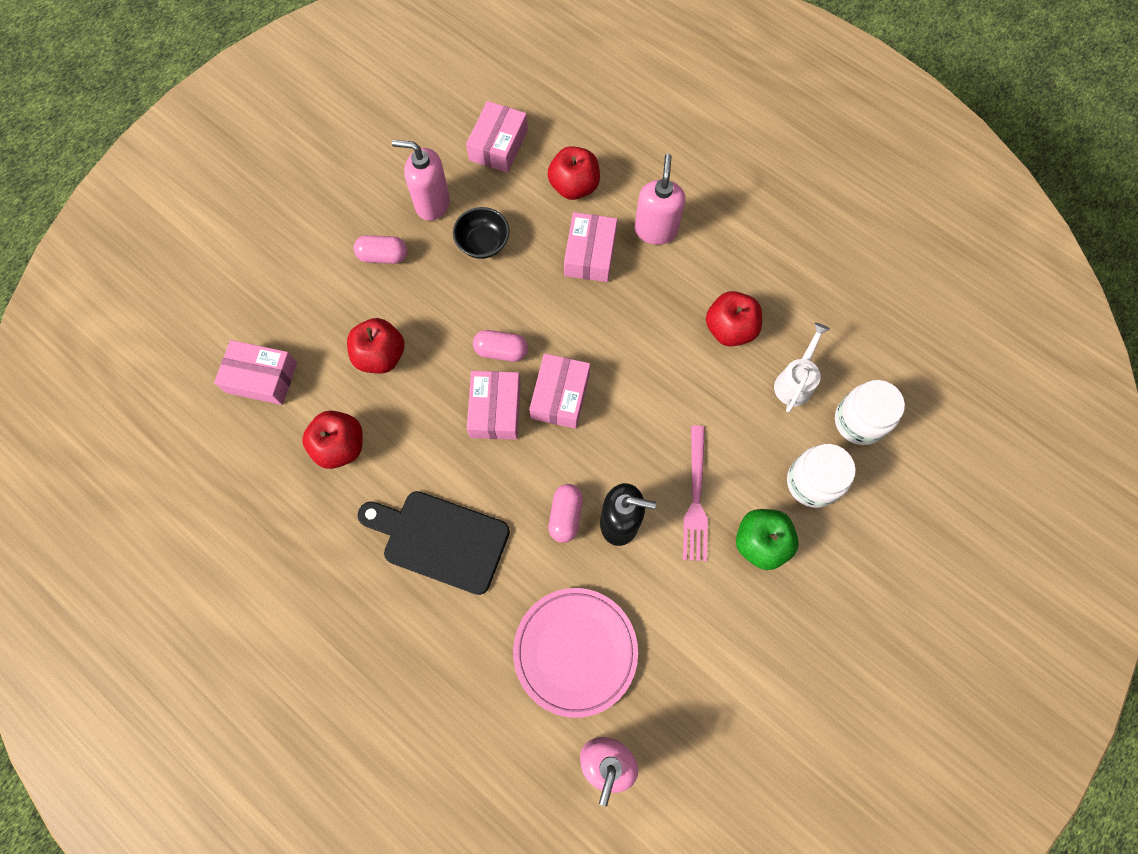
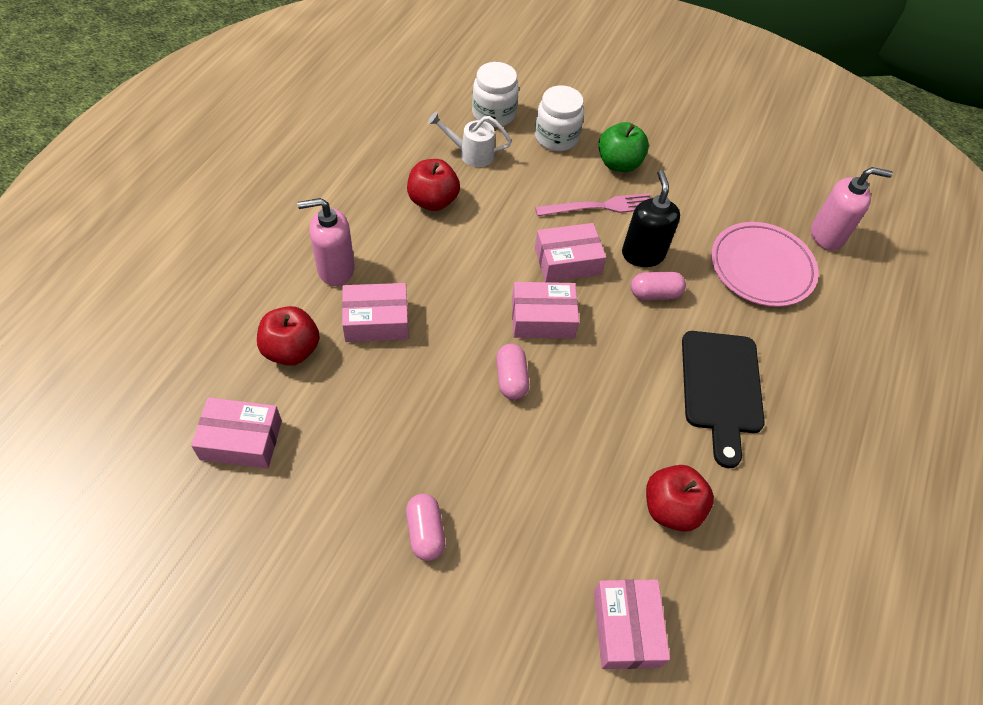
camera: 110 degrees left, 15 degrees down
red apple [347,318,405,374] -> none
pink soap dispenser [392,140,450,221] -> none
black bowl [453,207,510,259] -> none
pink box [467,371,521,440] -> pink box moved to [535,223,606,282]

